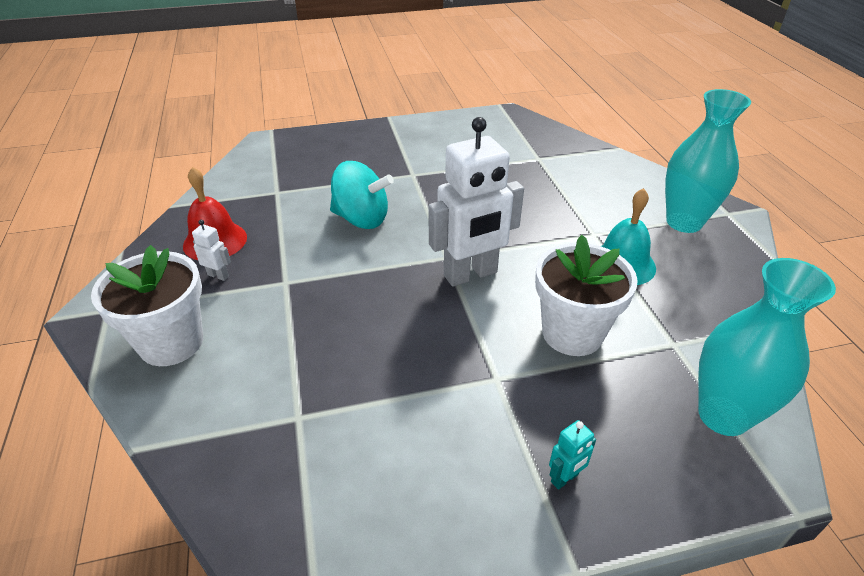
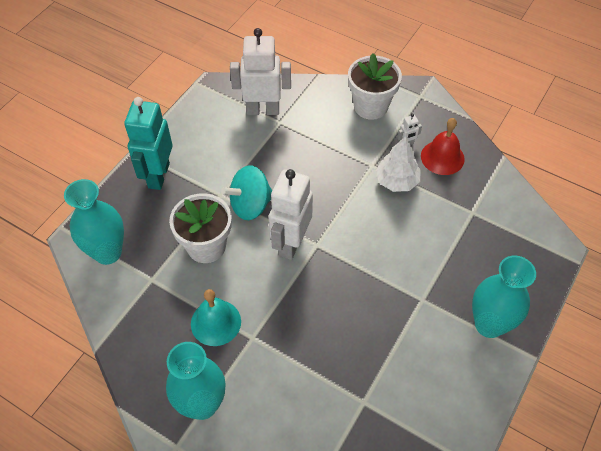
camera: 135 degrees right, 15 degrees up
turquoise spinning top [330,161,394,229] -> turquoise spinning top moved to [221,165,272,220]
turquoise robot [549,420,596,490] -> turquoise robot [124,97,173,190], size x2.46
none -> white robot [230,28,291,115]
none -> white tree [375,136,421,192]
none -> turquoise vase [472,256,536,338]

